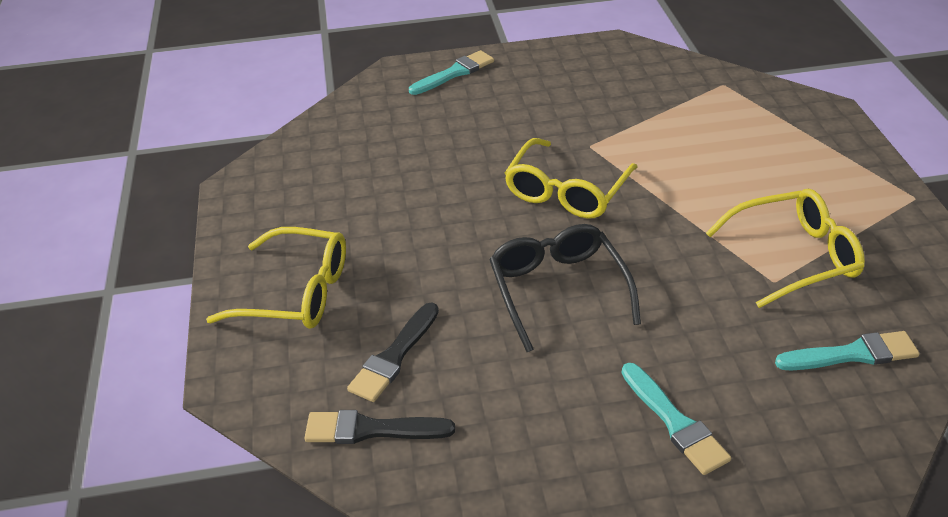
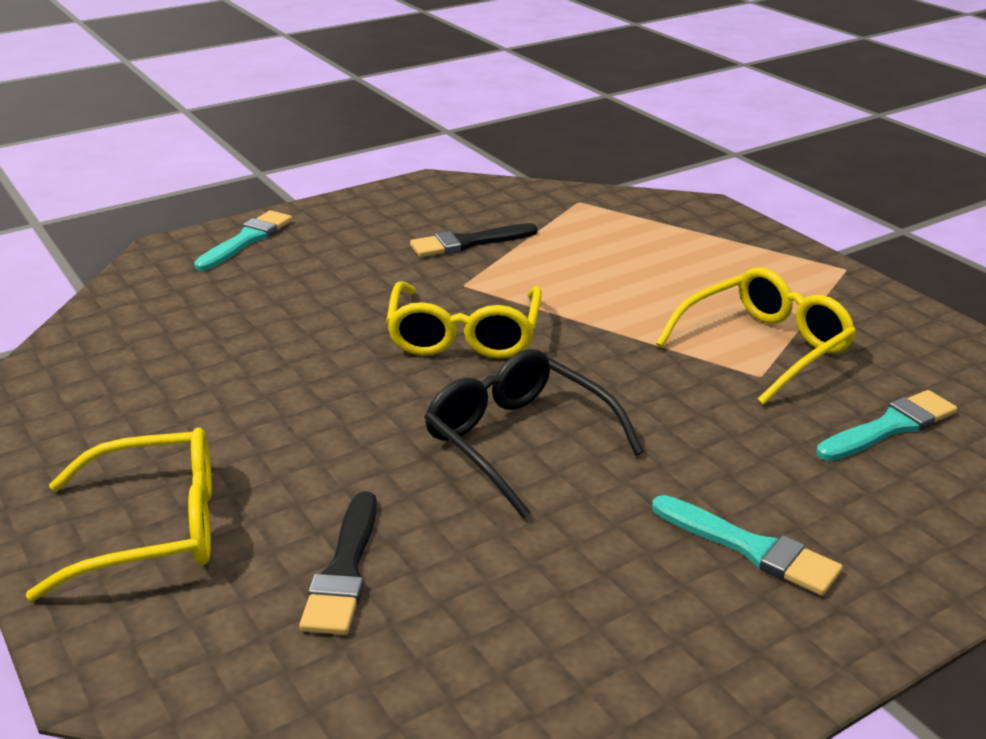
camera: 25 degrees left, 10 degrees down
black brush [305,410,455,444] -> black brush moved to [410,223,538,257]

